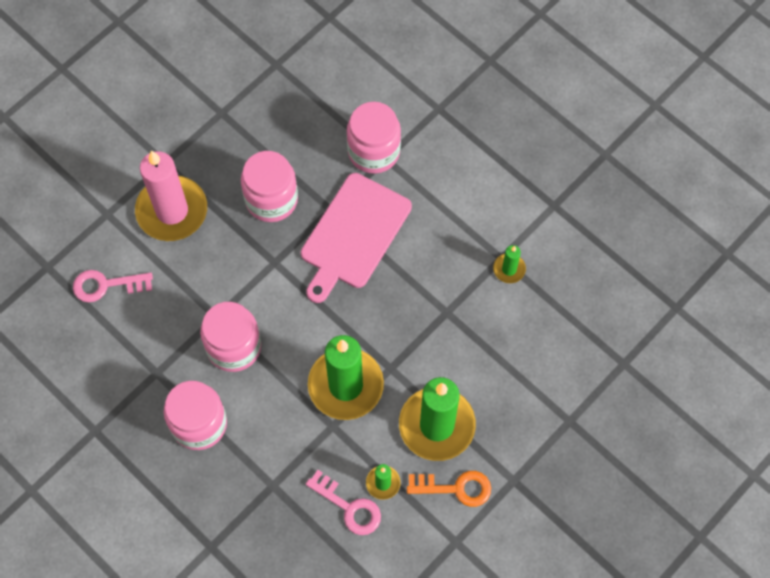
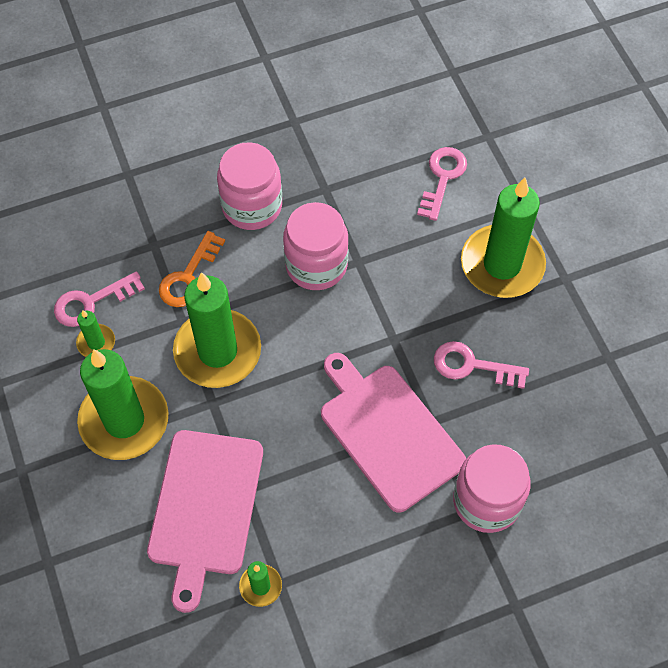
camera: 115 degrees right, 5 degrees down
pink candle [135,150,207,241] -> green candle [461,178,546,298]
pink jar [241,151,298,222] -> pink key [434,341,529,389]
orange key [407,471,491,507] -> orange key moved to [159,231,225,307]
none -> pink cutting board [147,430,263,613]

